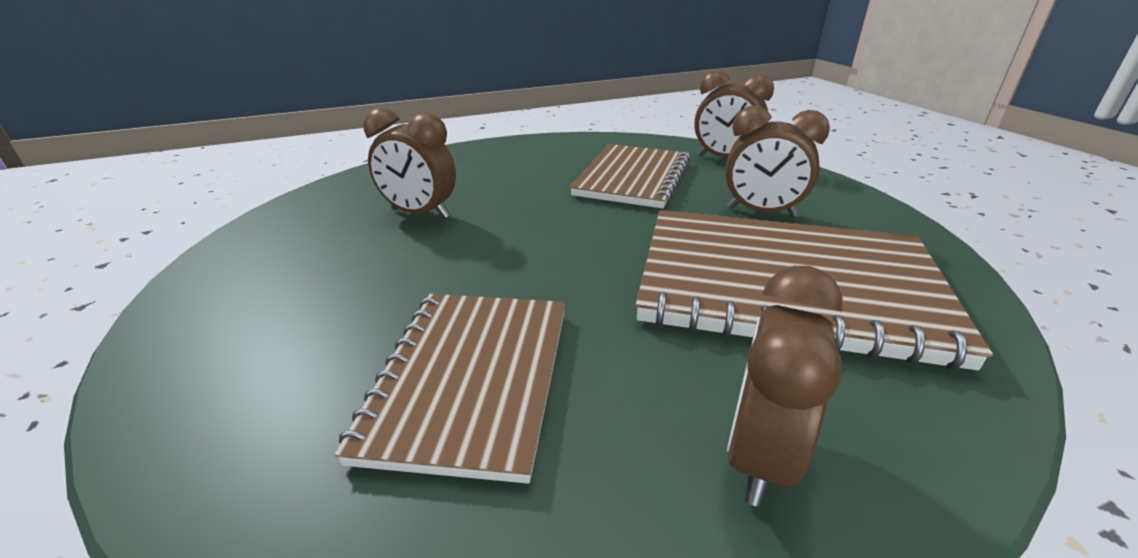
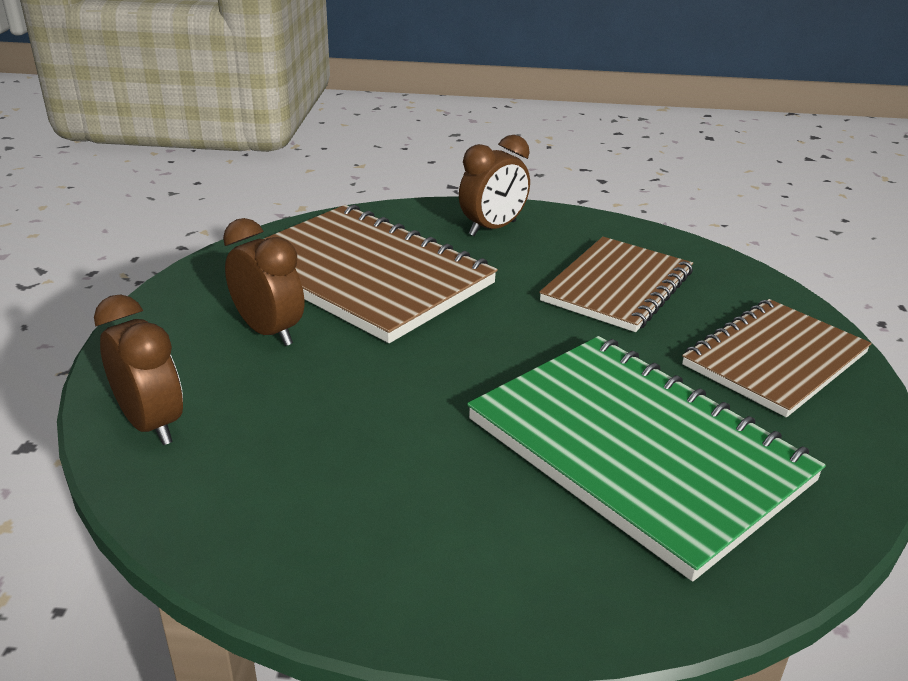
camera: 155 degrees left, 0 degrees up
brown clock [363,108,456,219] -> green notebook [467,336,826,582]
brown notebook [570,144,691,209] -> brown notebook moved to [682,299,872,417]

